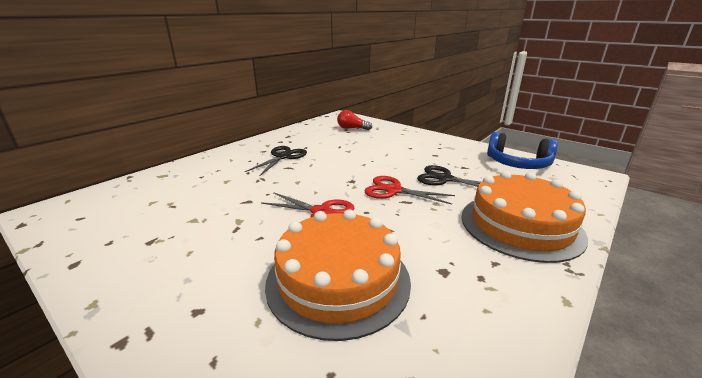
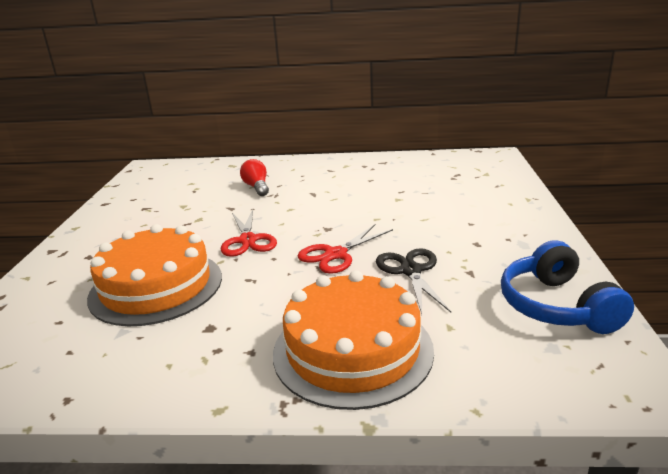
camera: 55 degrees right, 0 degrees up
black scissors [245,146,307,177] -> none
red light bulb [337,110,372,130] -> red light bulb moved to [240,159,269,196]
red scissors [364,176,455,205] -> red scissors turned 120 degrees counterclockwise [298,224,393,274]

